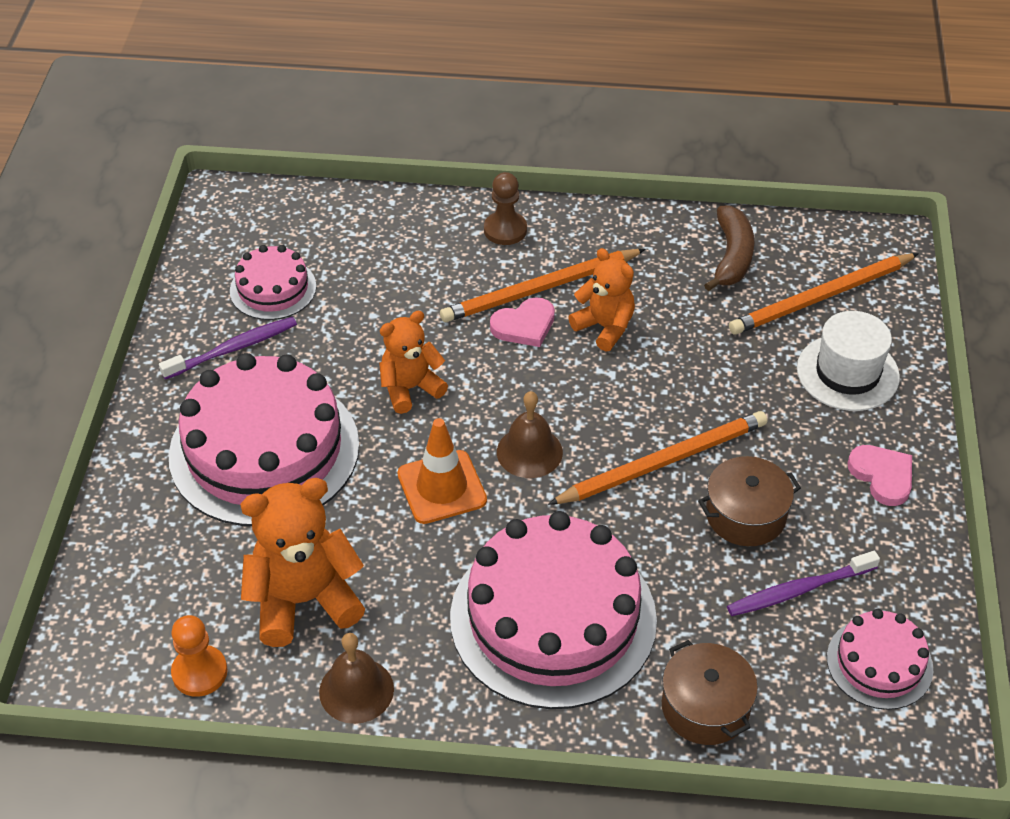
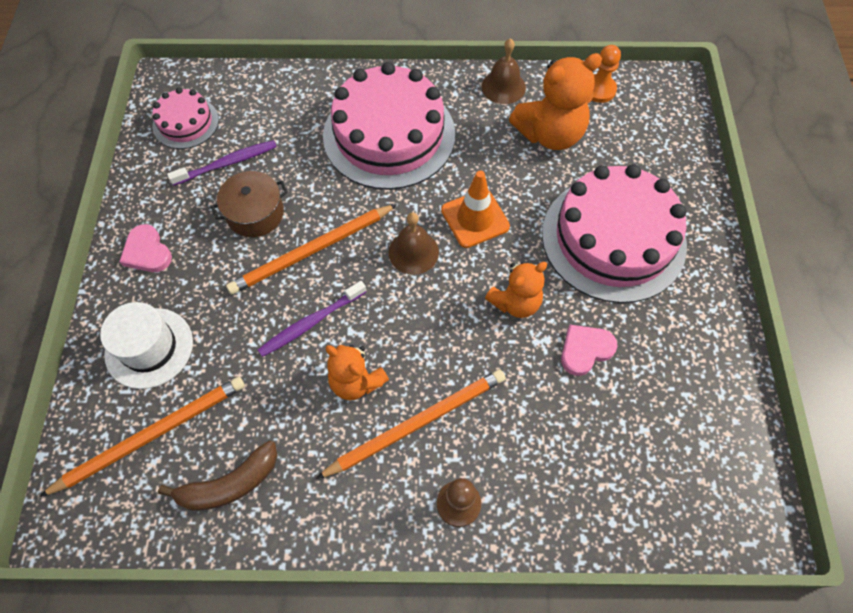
camera: 175 degrees right, 15 degrees up
purple toothbrush [159,317,297,380] -> purple toothbrush moved to [258,281,366,357]
pink cake [230,245,317,320] -> none
pink heart [490,297,555,347] -> pink heart moved to [561,325,618,376]
brown pot [662,640,758,745] -> none
brown banana [704,205,755,291] -> brown banana turned 120 degrees counterclockwise [158,440,278,511]

